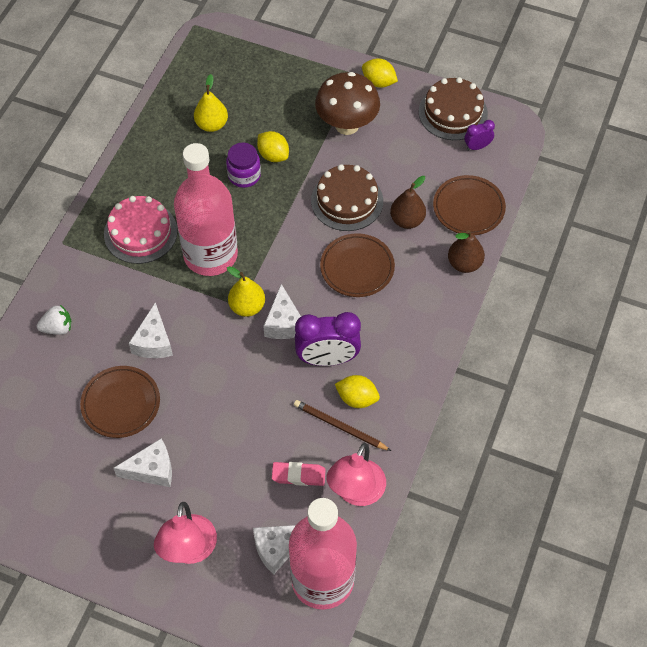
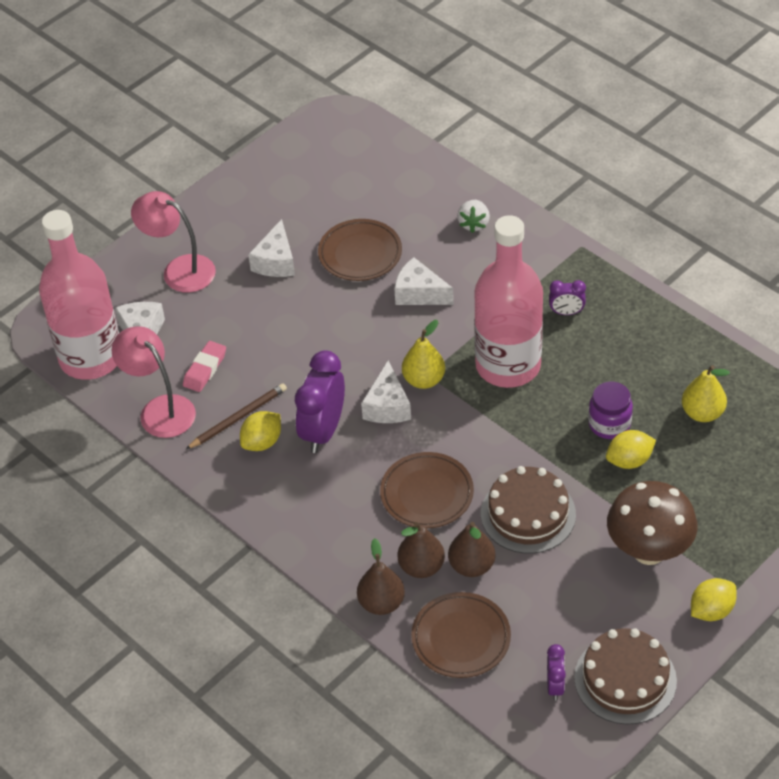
camera: 115 degrees right, 10 degrees down
pink cake [104,196,178,264] -> purple clock [549,280,586,315]
white cheese [263,284,301,339] -> white cheese turned 105 degrees counterclockwise [361,361,411,423]
none -> brown pear [398,522,445,578]

